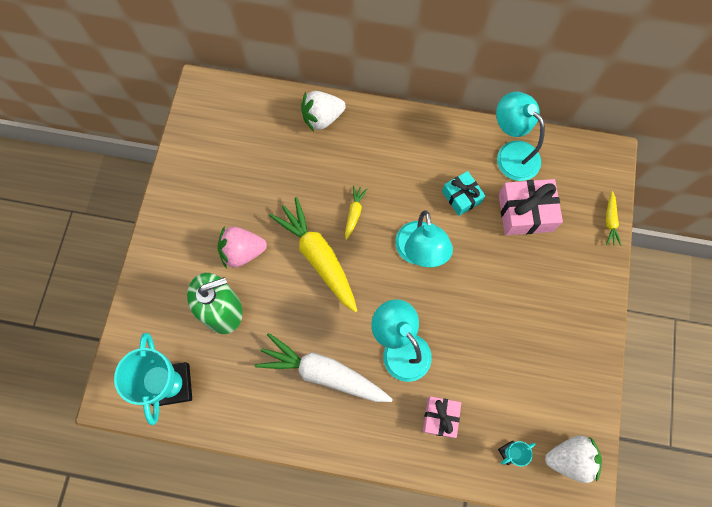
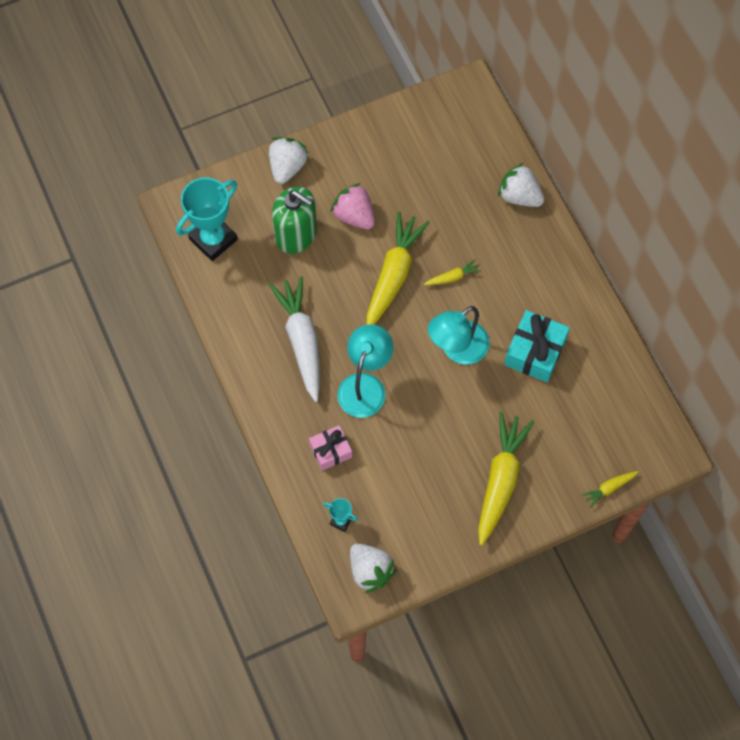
camera: 55 degrees right, 5 degrees down
turquoise gift [442,171,485,216] -> turquoise gift [504,310,570,382], size x1.58
turquoise lamp [496,92,545,181] -> none
pink gift [499,179,563,235] -> none
none -> white strawberry [269,137,308,184]
none -> yellow carrot [478,412,534,546]

